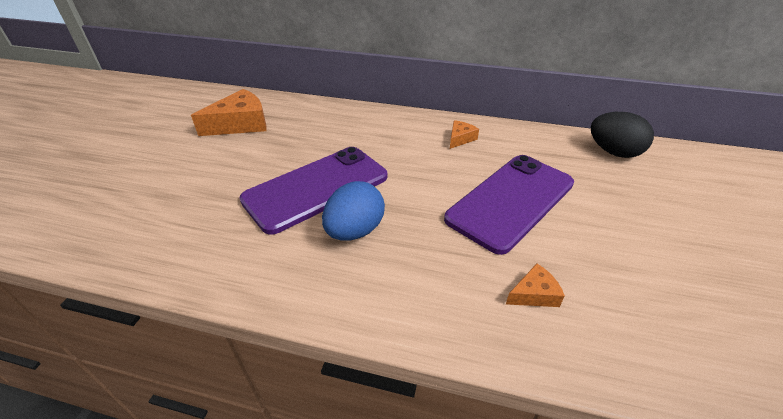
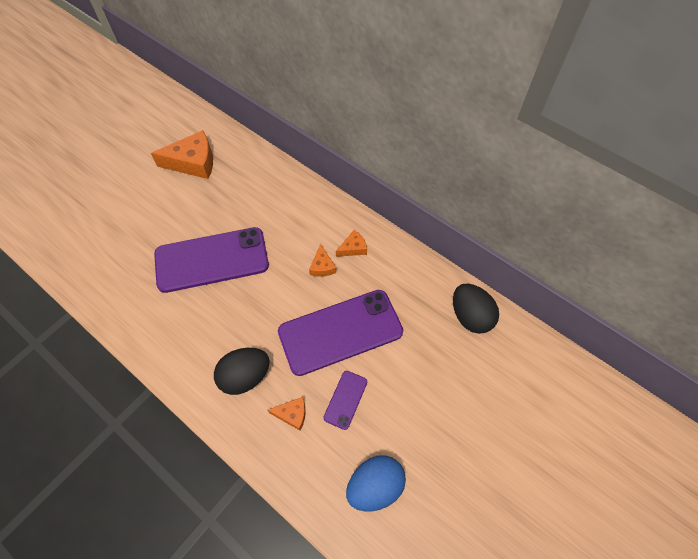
camera: 25 degrees right, 20 degrees up
blue egg [322,181,385,241] -> blue egg moved to [346,455,406,511]
none -> black egg [214,348,270,395]
none -> orange cheese [309,244,336,277]
none -> purple phone [323,371,367,430]

